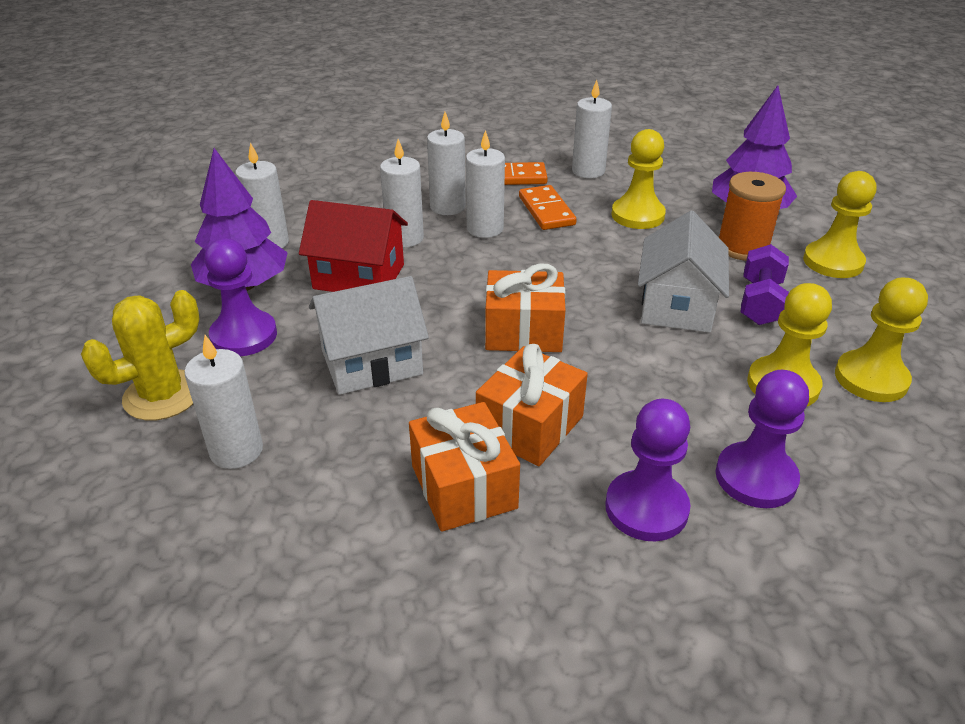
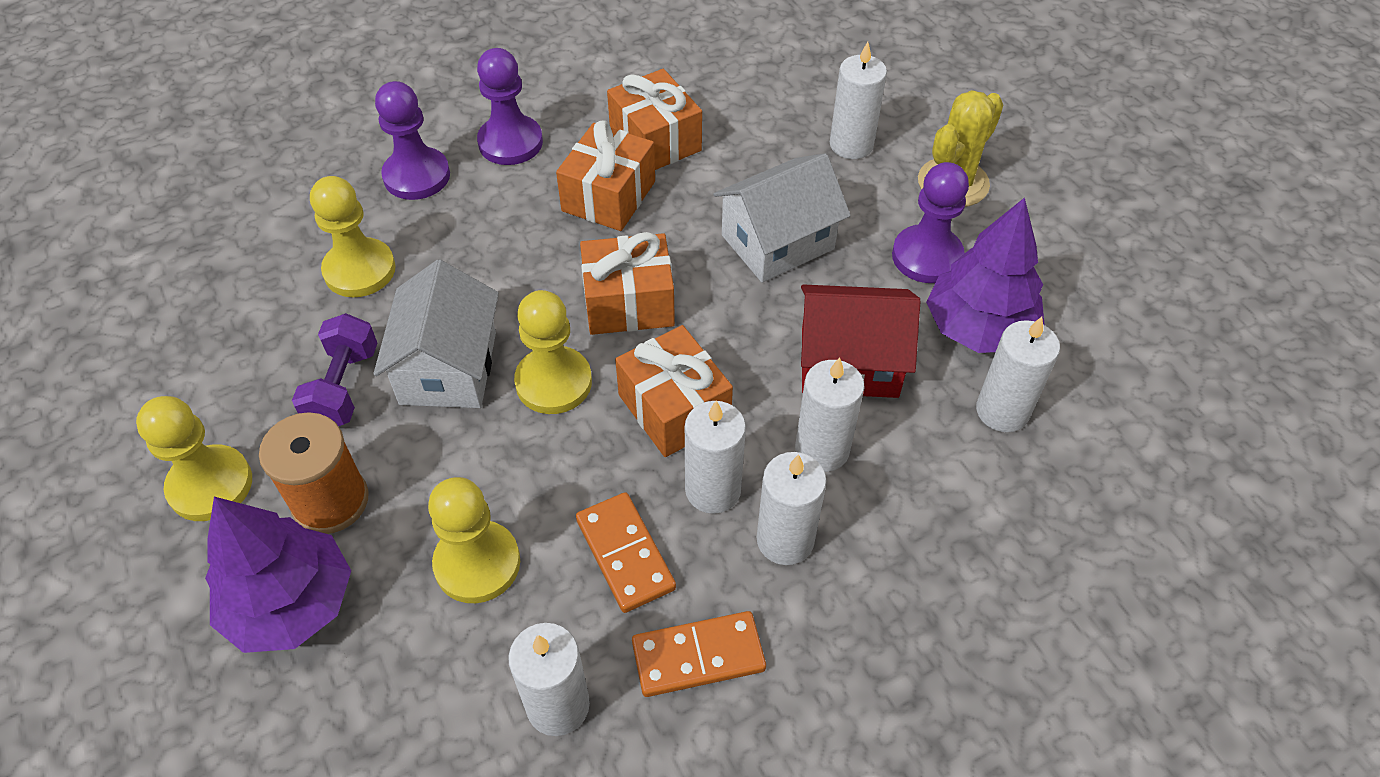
camera: 170 degrees right, 15 degrees up
yellow pawn [835,278,928,402] -> yellow pawn moved to [514,290,592,414]
none -> orange gift [615,325,733,457]

